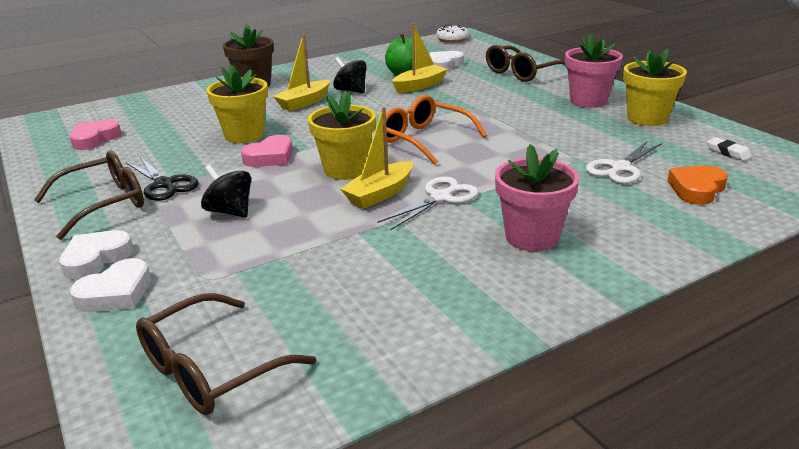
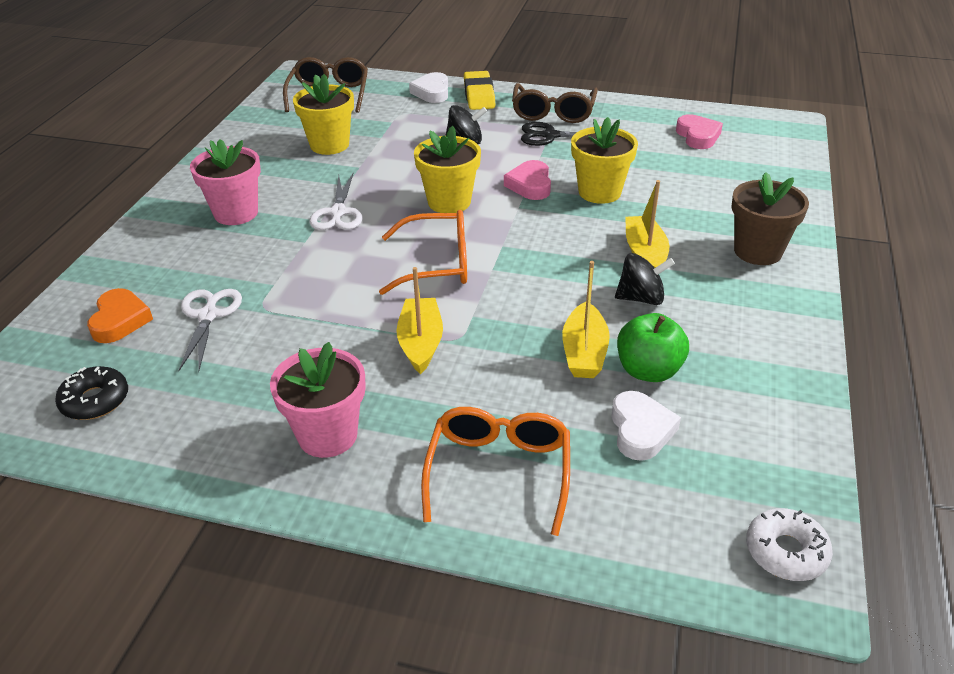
camera: 135 degrees right, 10 degrees up
white heart [59,230,134,280] -> yellow eraser [464,71,496,110]
yellow boat [340,107,413,209] -> yellow boat moved to [396,267,443,374]
brown glasses [486,45,568,82] -> orange glasses [421,407,570,536]
yellow flower pot [623,49,687,126] -> yellow flower pot moved to [293,74,354,155]
white eraser [707,137,752,161] -> black donut [55,366,128,420]

